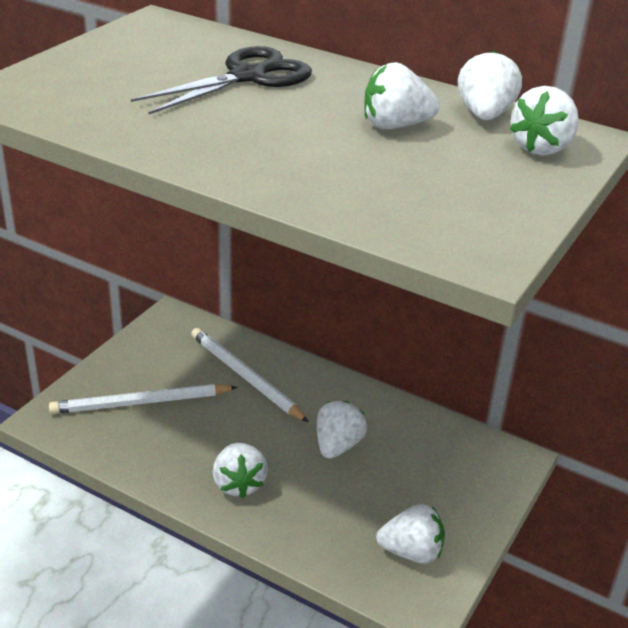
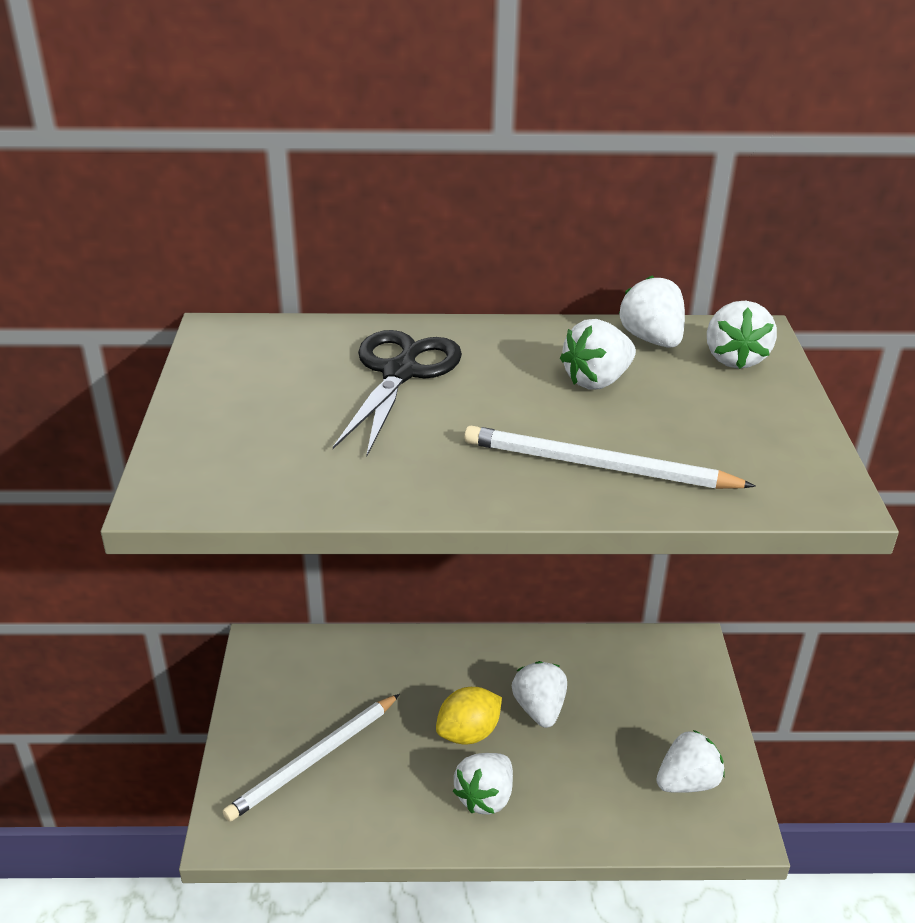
camera: 30 degrees left, 0 degrees up
white pencil [191,328,309,422] -> white pencil moved to [464,426,756,489]
white strawberry [212,443,268,498] -> white strawberry turned 75 degrees clockwise [453,753,513,815]
none -> yellow lemon [436,687,502,744]

